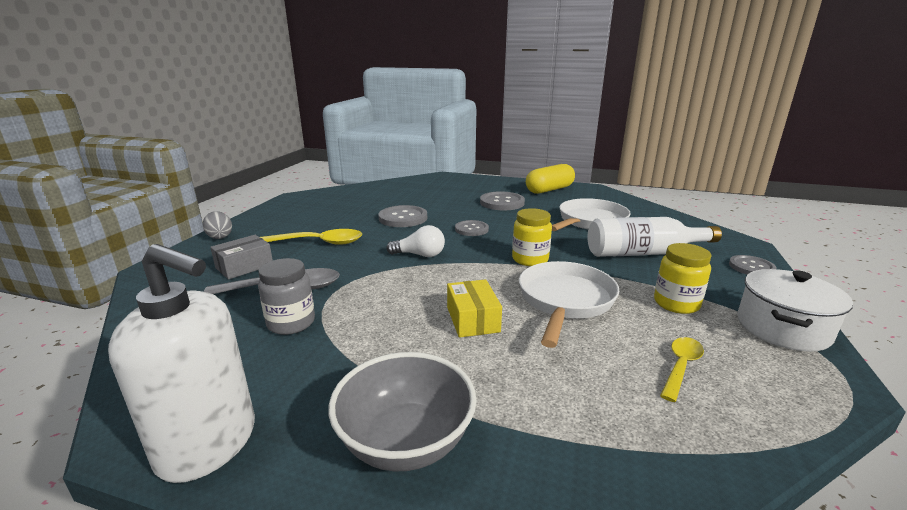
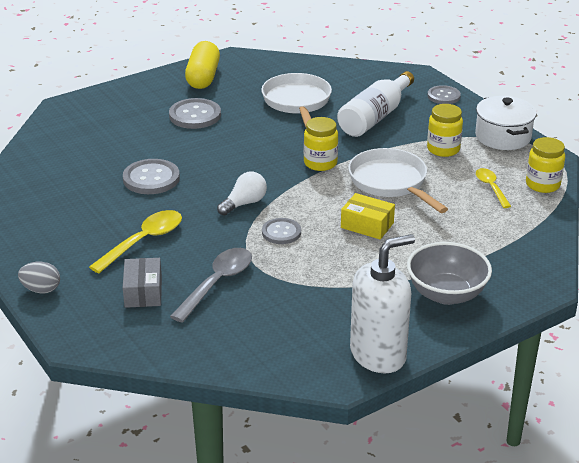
camera: 50 degrees left, 10 degrees up
grey jar [258,258,315,335] -> none
grey button [455,220,489,236] -> grey button moved to [262,218,301,244]
none -> yellow jar [526,137,565,193]

